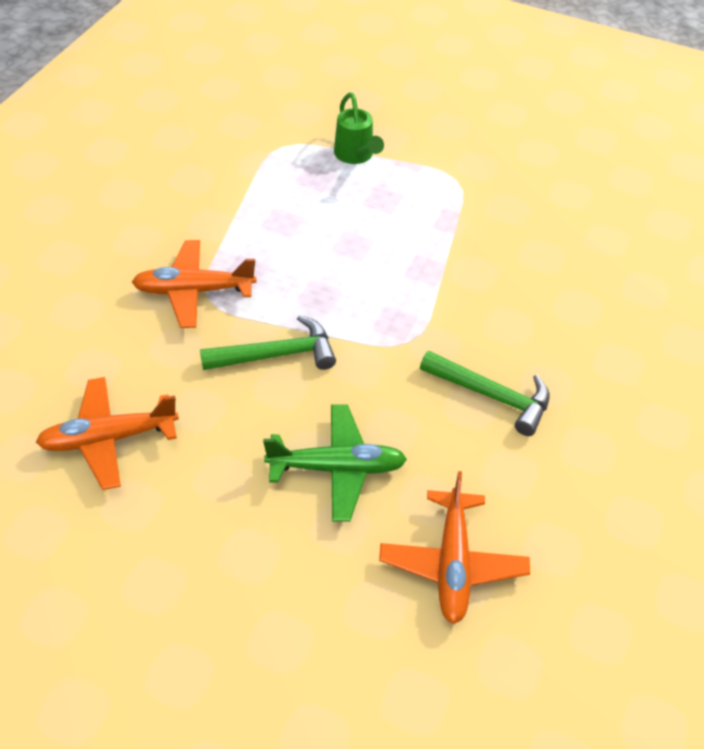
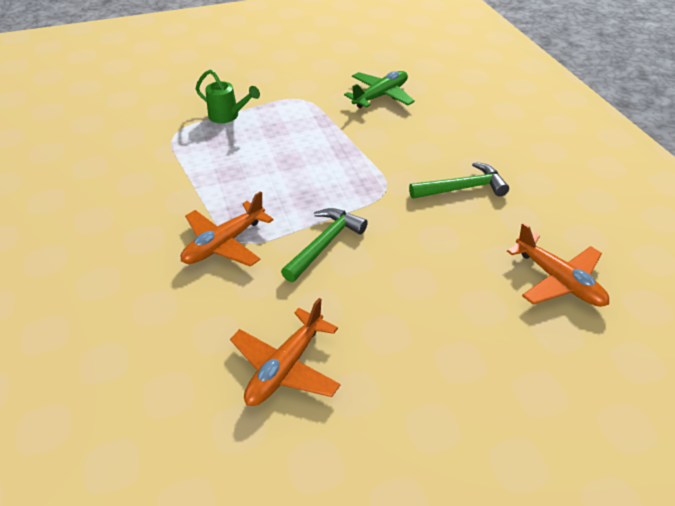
camera: 40 degrees left, 5 degrees down
green plane [263,404,407,522] -> green plane moved to [344,71,415,108]

